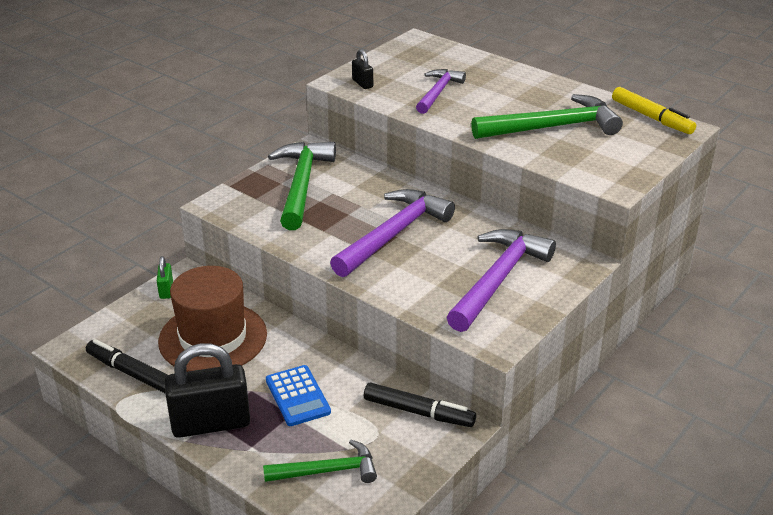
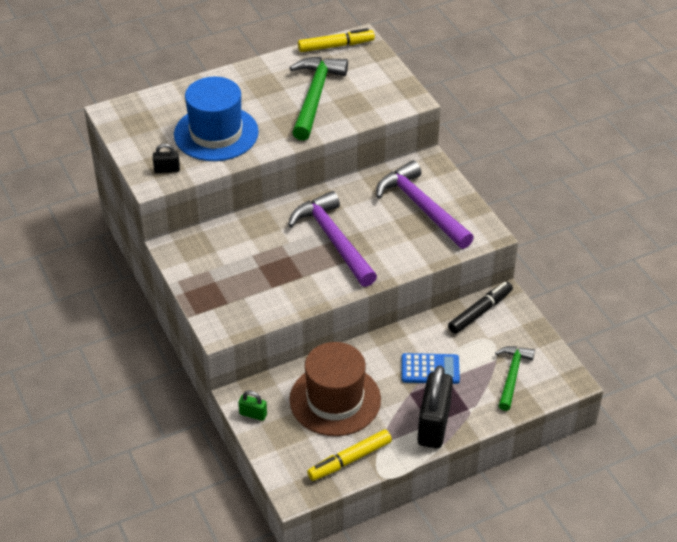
camera: 65 degrees left, 10 degrees up
black marker [86,339,167,393] -> yellow marker [307,429,392,481]
green hammer [268,142,336,230] -> none
purple hammer [416,69,466,114] -> blue hat [174,77,259,161]

